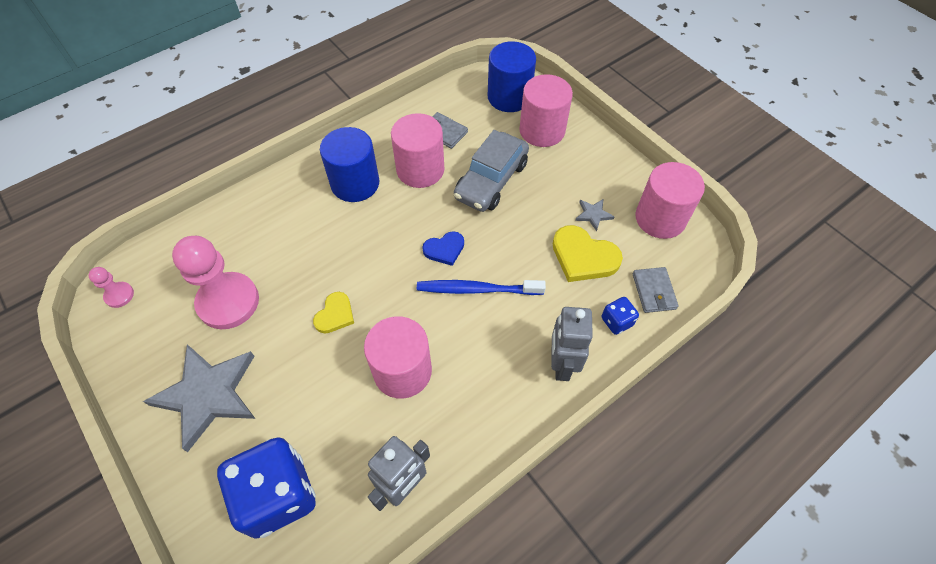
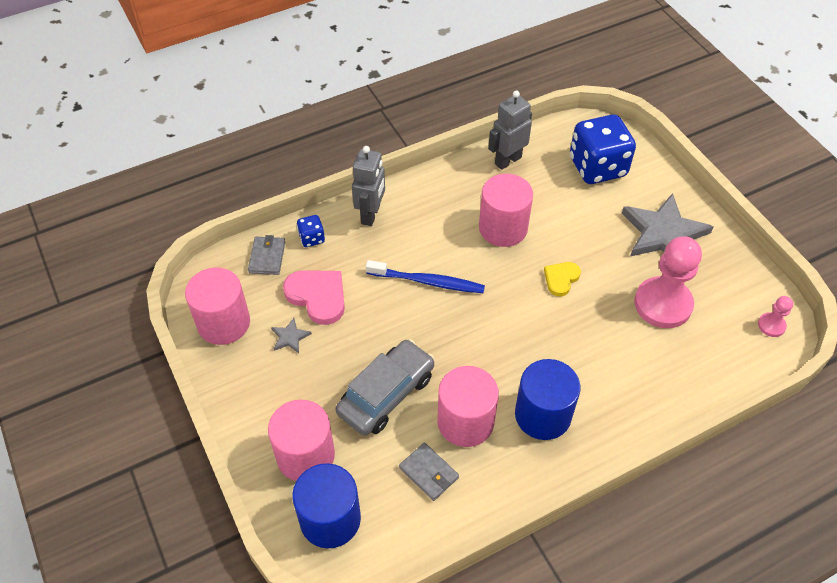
camera: 170 degrees left, 5 degrees down
blue heart [422,231,464,266] -> none
yellow heart [553,225,623,282] -> pink heart [283,270,345,325]

